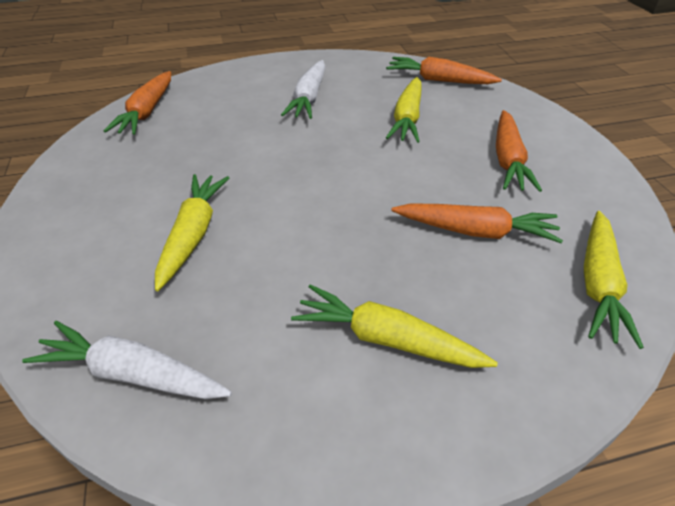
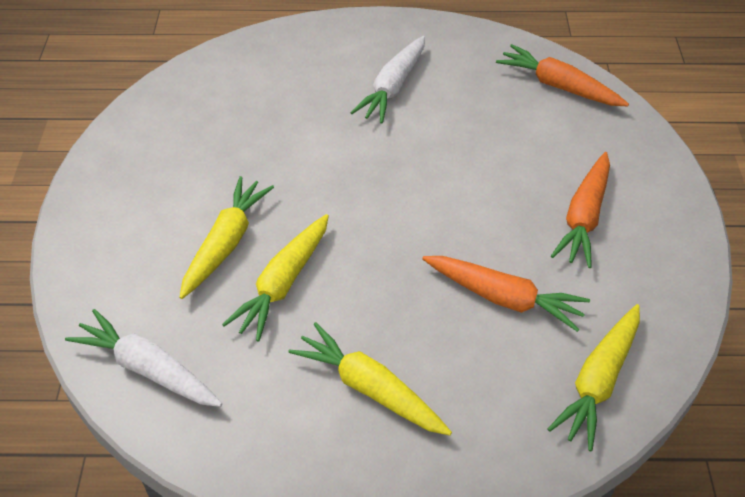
camera: 15 degrees right, 5 degrees up
orange carrot [104,71,171,135] -> none
yellow carrot [386,77,422,143] -> yellow carrot moved to [222,214,329,341]

